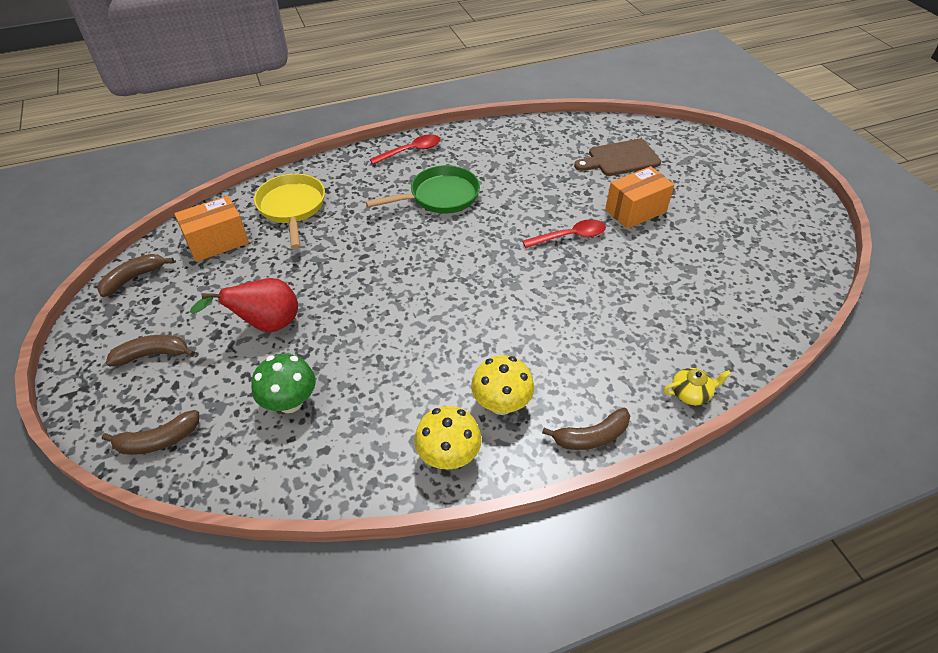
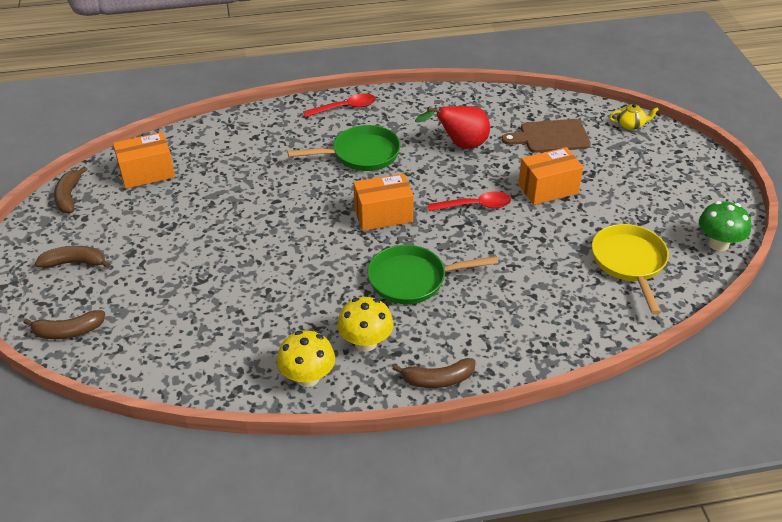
camera: 10 degrees right, 5 degrees down
brown banana [97,254,174,297] -> brown banana turned 60 degrees counterclockwise [54,167,87,214]
red pear [190,278,298,332] -> red pear moved to [415,106,490,149]
green mushroom [251,354,316,413] -> green mushroom moved to [699,201,751,251]
yellow pan [254,174,325,249] -> yellow pan moved to [592,224,669,315]
yellow teapot [664,368,731,405] -> yellow teapot moved to [609,103,659,130]
none -> orange box [353,173,414,231]
none -> green pan [368,245,498,304]

